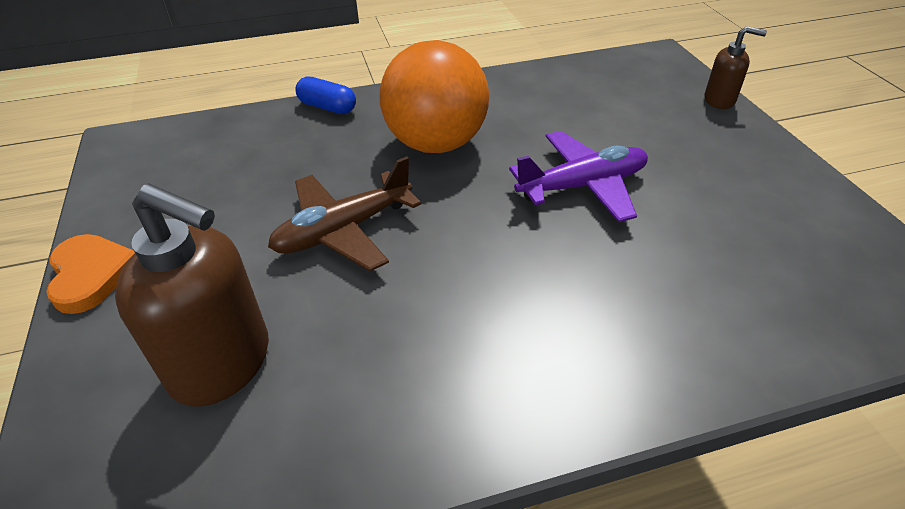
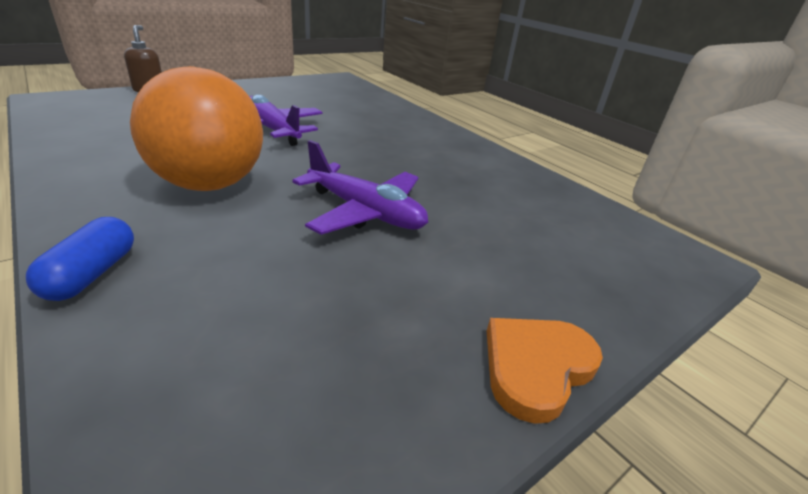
camera: 115 degrees left, 10 degrees down
brown soap dispenser [115,183,269,407] -> none
brown plane [268,156,422,271] -> purple plane [292,140,428,235]

